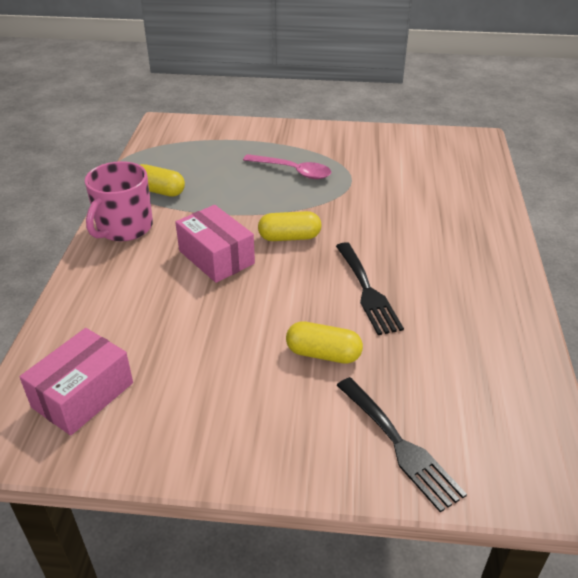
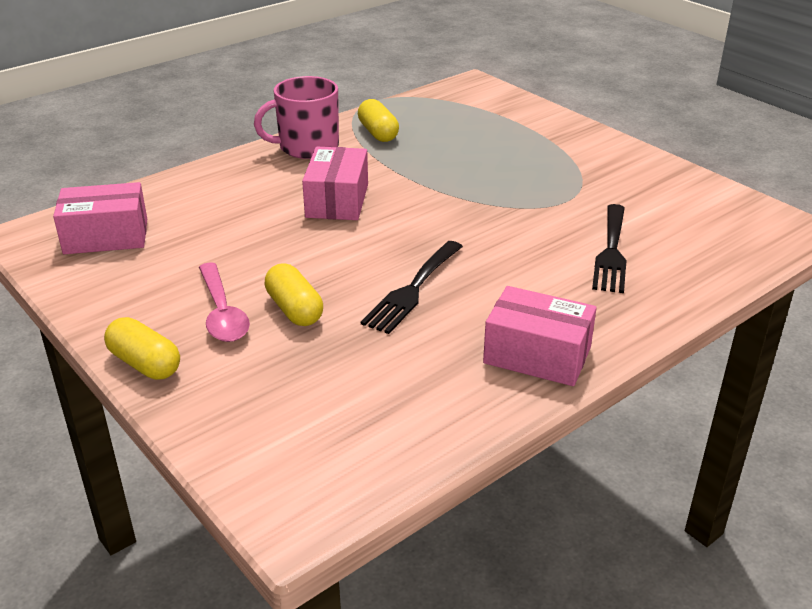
camera: 45 degrees right, 5 degrees down
pink spoon [243,154,331,179] -> pink spoon moved to [199,263,250,342]
yellow capsule [258,211,321,241] -> yellow capsule moved to [104,317,180,380]
black fork [337,377,467,513] -> black fork moved to [592,204,627,293]
none -> pink box [483,286,597,386]

